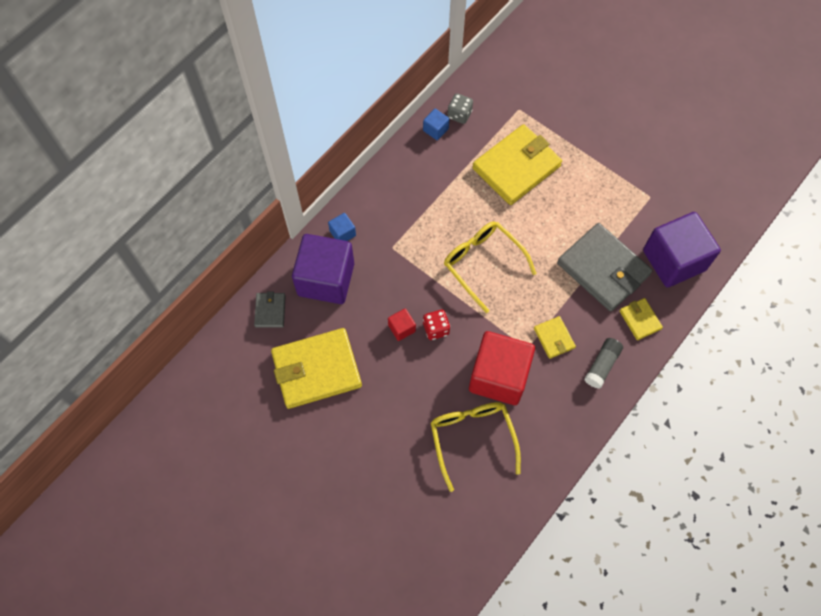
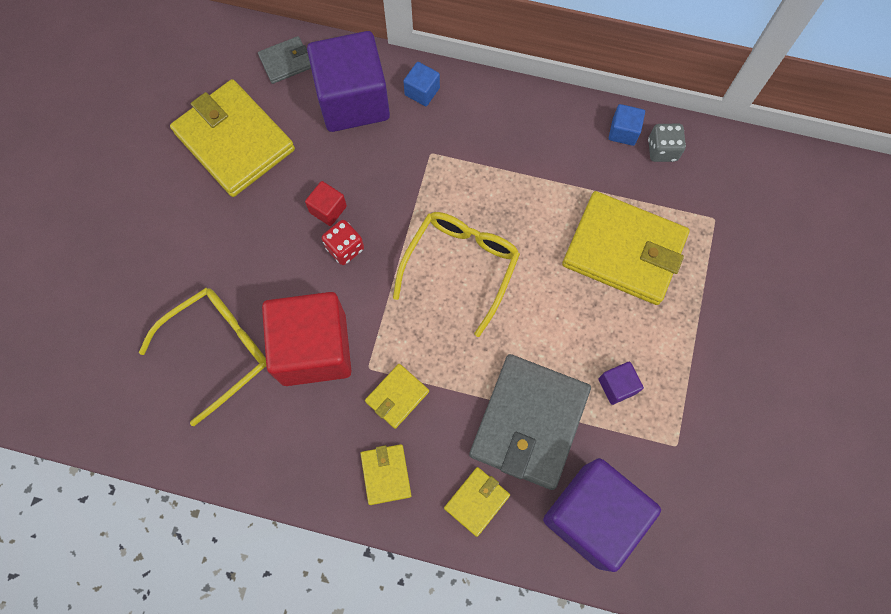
camera: 65 degrees right, 5 degrees up
grey glue stick [584,338,623,389] -> yellow wallet [360,444,411,505]
none -> purple cube [599,362,644,405]

